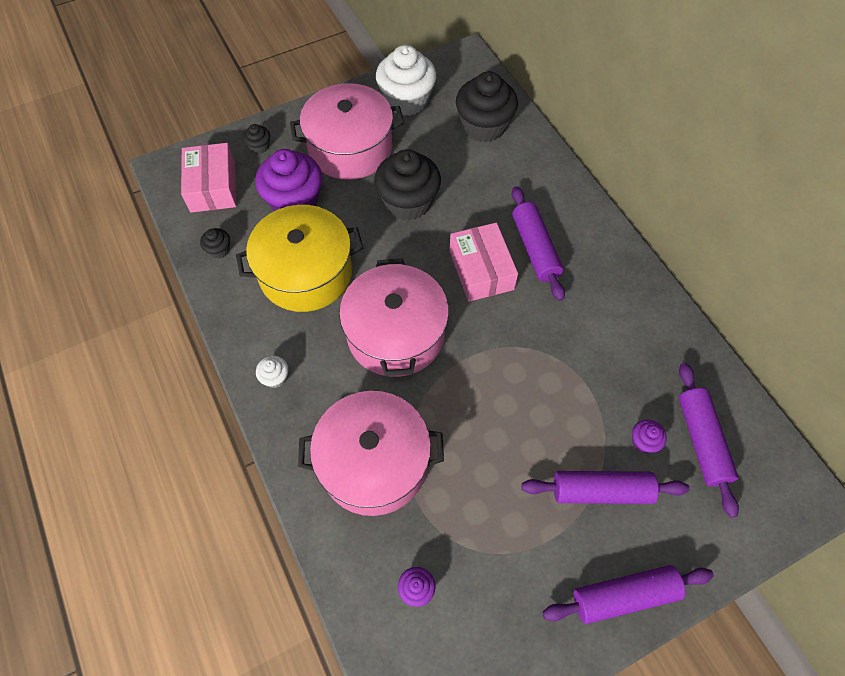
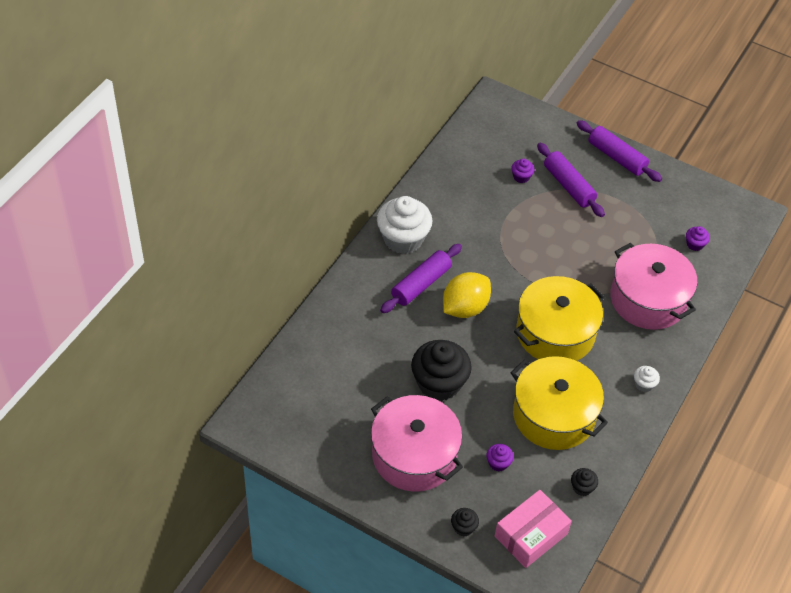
camera: 125 degrees left, 10 degrees down
purple cupcake [255,149,322,211] -> purple cupcake [486,444,514,471], size x0.44
pink pot [339,258,449,377] -> yellow pot [514,276,605,361]
white cupcake [376,45,436,116] -> white cupcake moved to [377,196,433,254]
pink box [449,223,518,302] -> yellow lemon [443,272,491,318]
black cupcake [456,71,518,143] -> none
purple rolling pin [679,363,739,518] -> none

